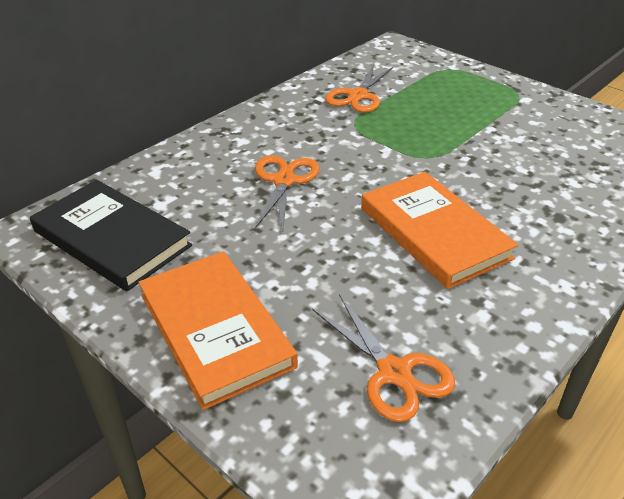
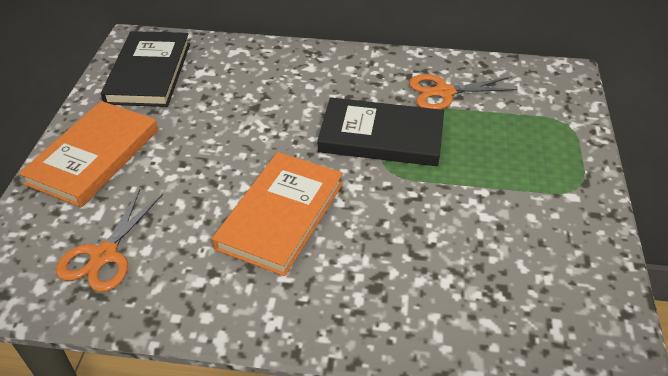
camera: 55 degrees right, 5 degrees up
orange scissors [254,155,319,232] -> none
none -> black book [317,97,444,166]

